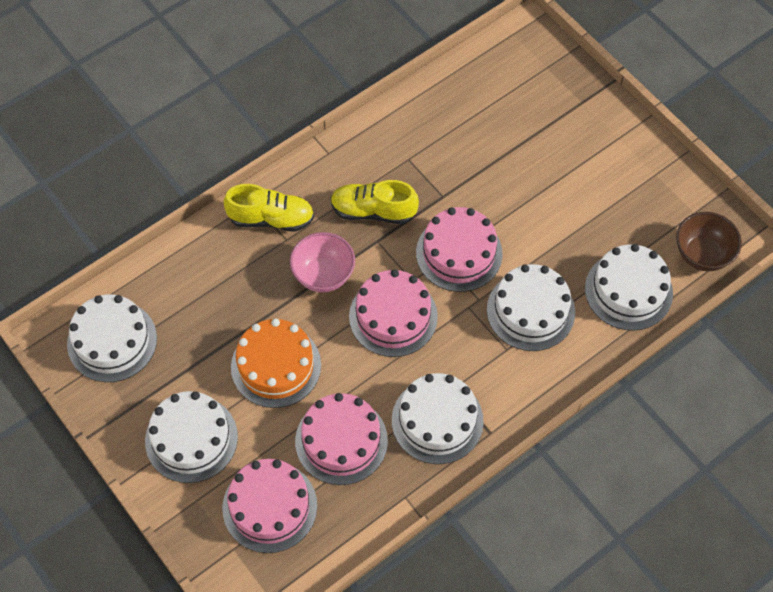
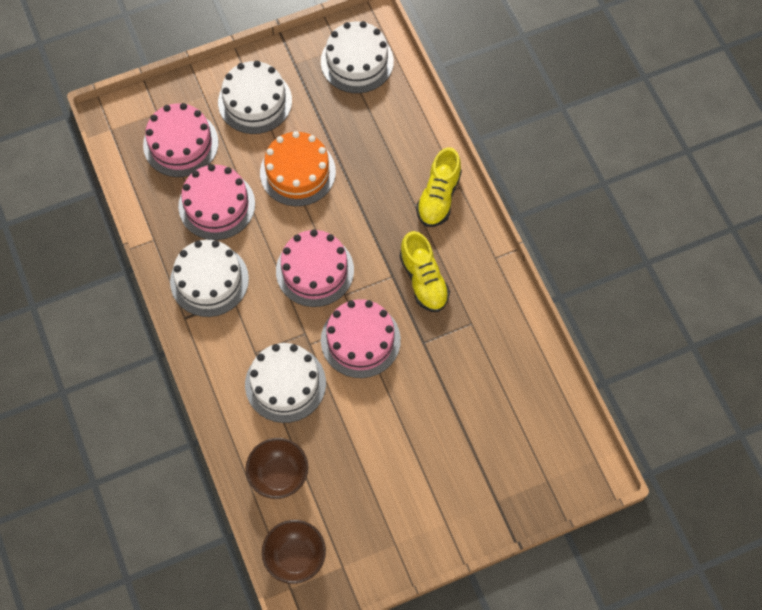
camera: 105 degrees right, 5 degrees up
pink bowl [290,232,355,292] -> none
yellow shoe [330,180,419,224] -> yellow shoe turned 135 degrees clockwise [399,231,450,312]
white cake [585,244,673,331] -> brown bowl [246,438,308,499]

